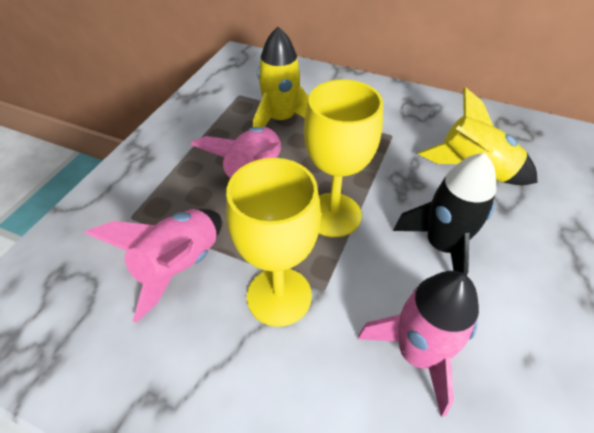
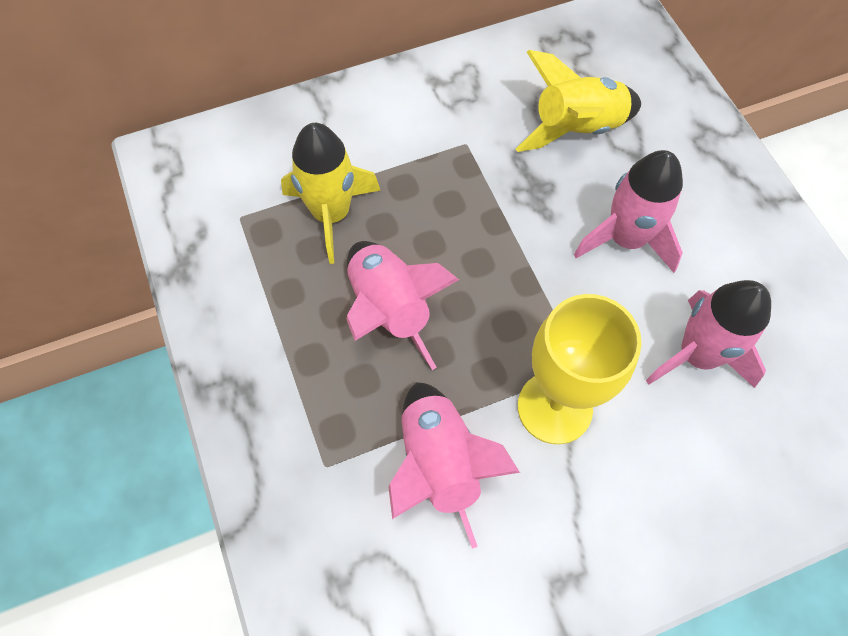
camera: 45 degrees left, 15 degrees up
yellow goblet [304,80,383,237] -> none
black rocket [393,153,497,276] -> pink rocket [574,150,683,273]

